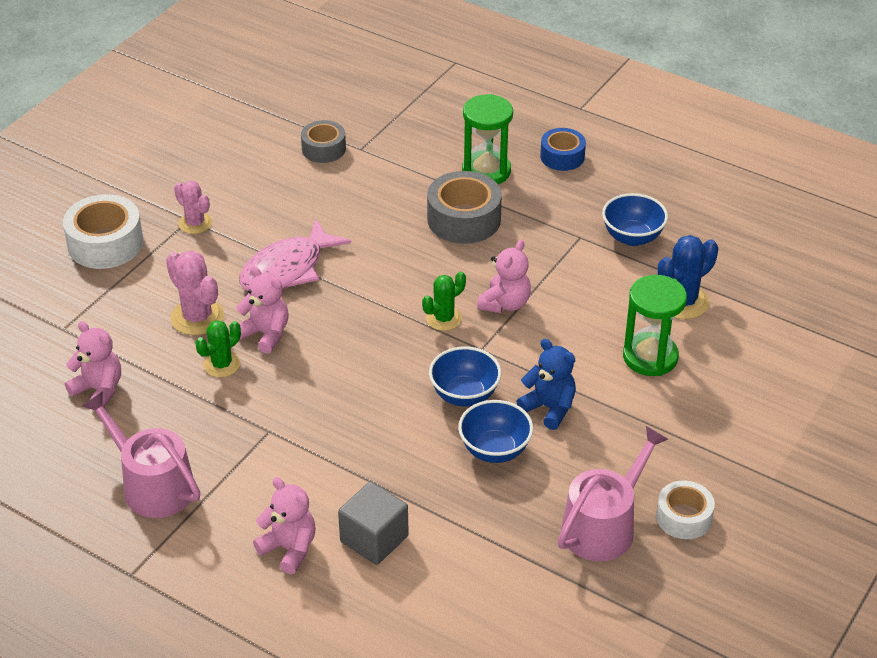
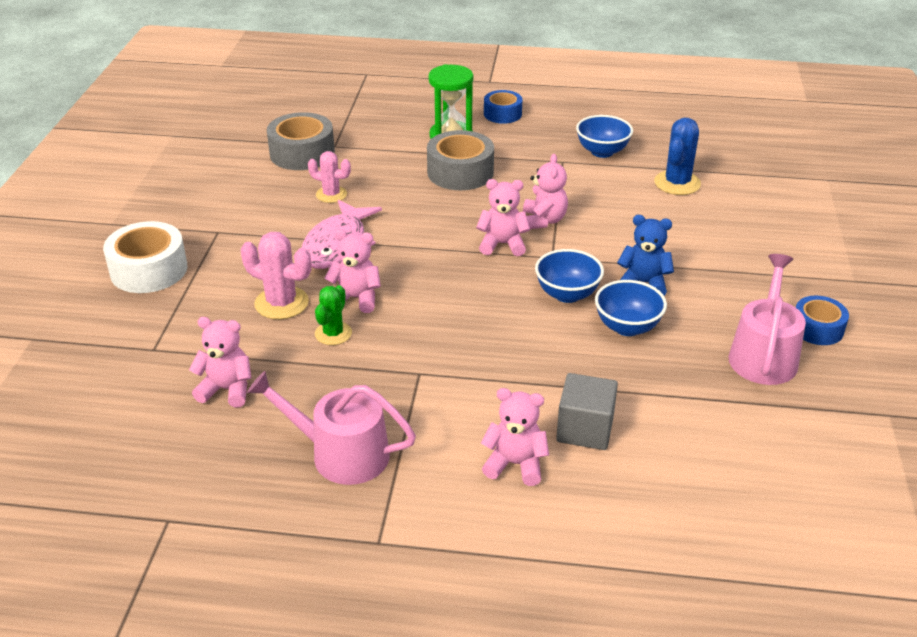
camera: 25 degrees left, 5 degrees down
pink cactus [174,180,212,234] -> pink cactus moved to [308,151,351,203]
grey tape [301,120,346,163] -> grey tape [267,112,335,170], size x1.59
green cactus [422,271,466,331] -> pink teddy bear [476,179,530,256]
green hourglass [623,275,687,376] -> none
white tape [656,480,715,539] -> blue tape [796,296,849,345]

